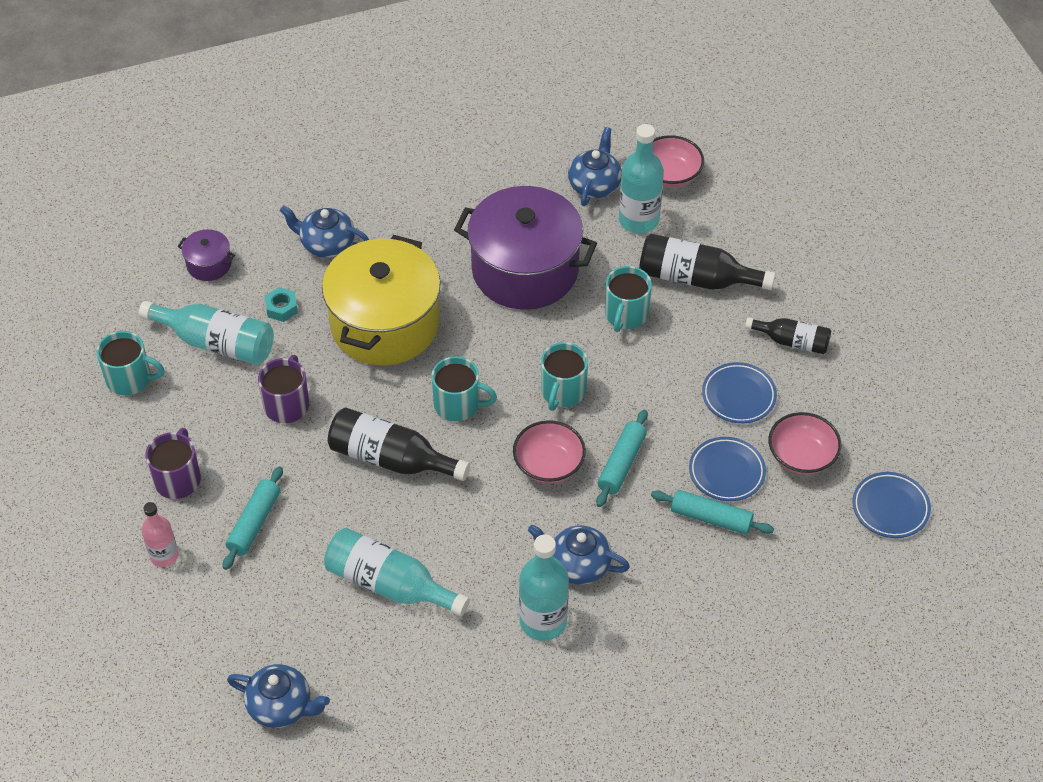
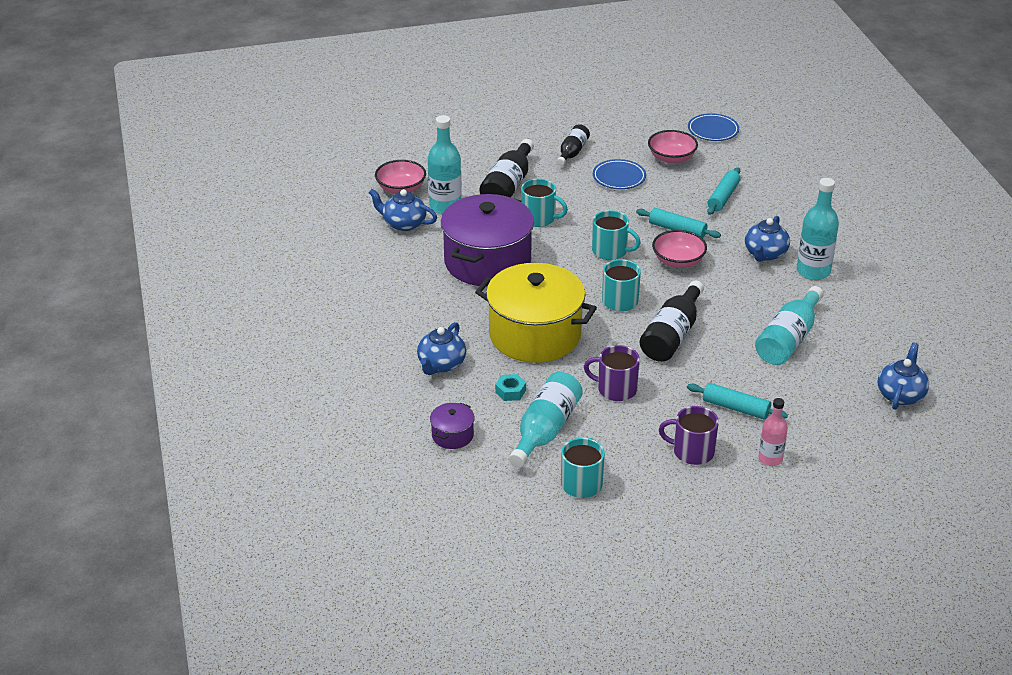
camera: 85 degrees left, 15 degrees down
blue plate [689,437,766,501] -> none

